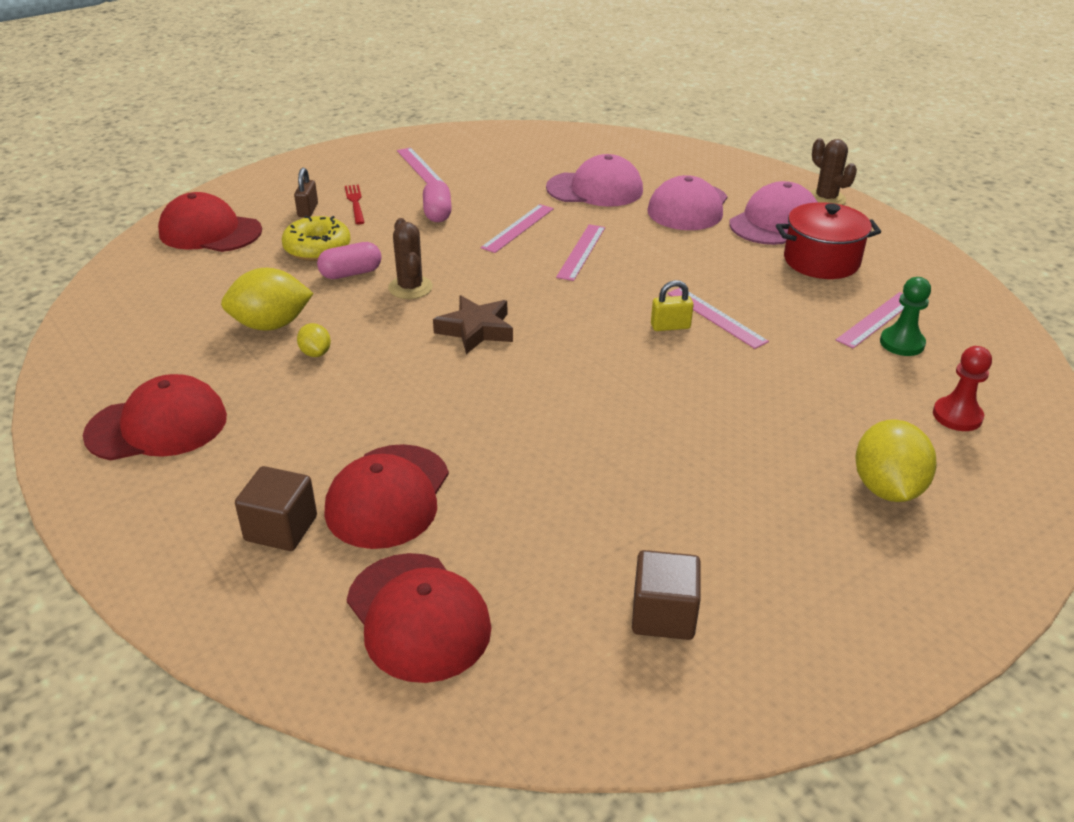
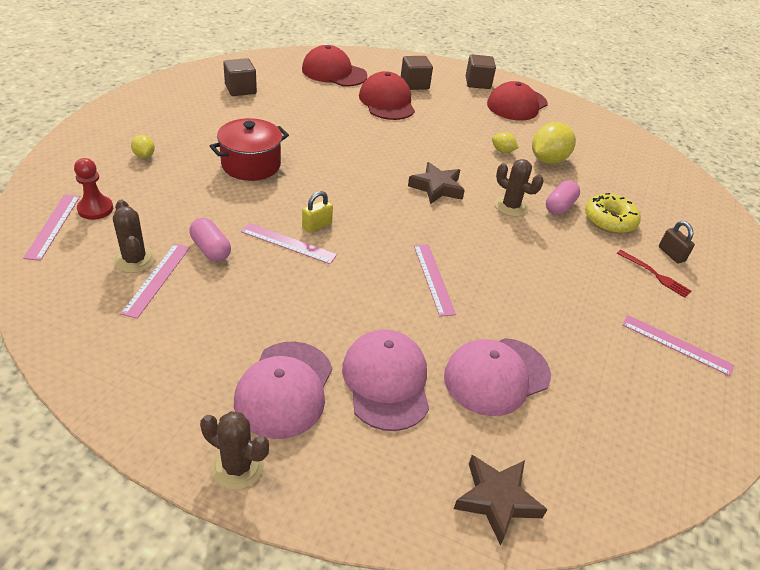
camera: 145 degrees right, 5 degrees up
red cap [158,192,262,252] -> none
pink capsule [423,180,452,222] -> pink capsule moved to [189,218,231,262]
pink ruler [480,204,554,253] -> pink ruler moved to [23,194,80,261]
red pot [776,202,881,279] -> red pot moved to [210,118,289,181]
yellow lemon [855,419,936,502] -> yellow lemon [131,135,155,158], size x0.51
green pawn [880,277,931,356] -> brown cactus [113,200,156,273]
none -> brown star [454,455,547,545]
none -> brown cube [466,54,496,89]

